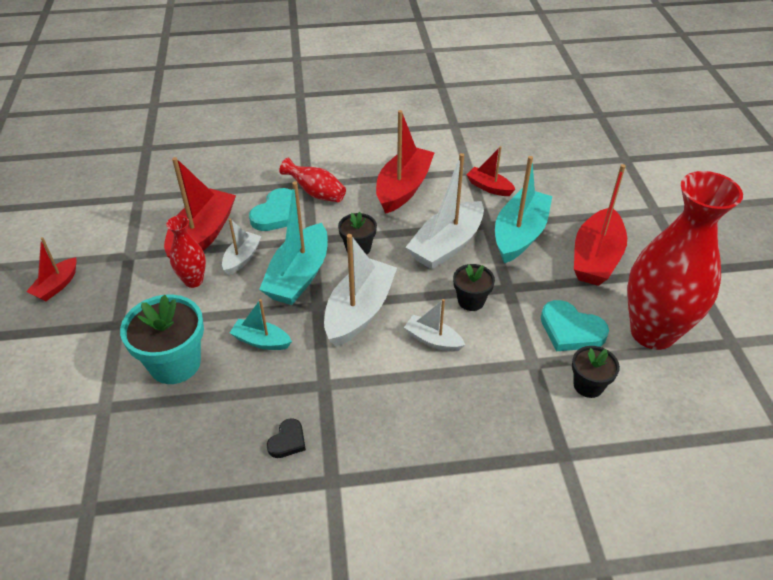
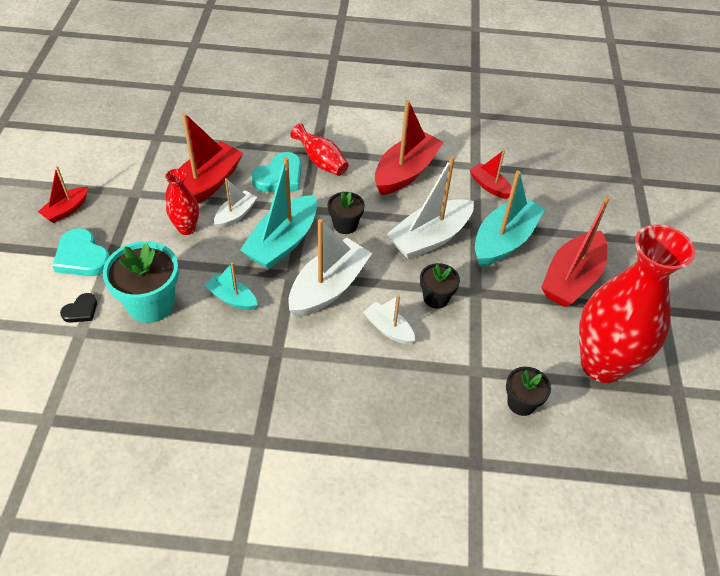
camera: 10 degrees right, 5 degrees up
black heart [267,418,306,458] -> black heart moved to [60,293,97,323]
turquoise heart [541,300,609,351] -> turquoise heart moved to [52,228,110,276]

